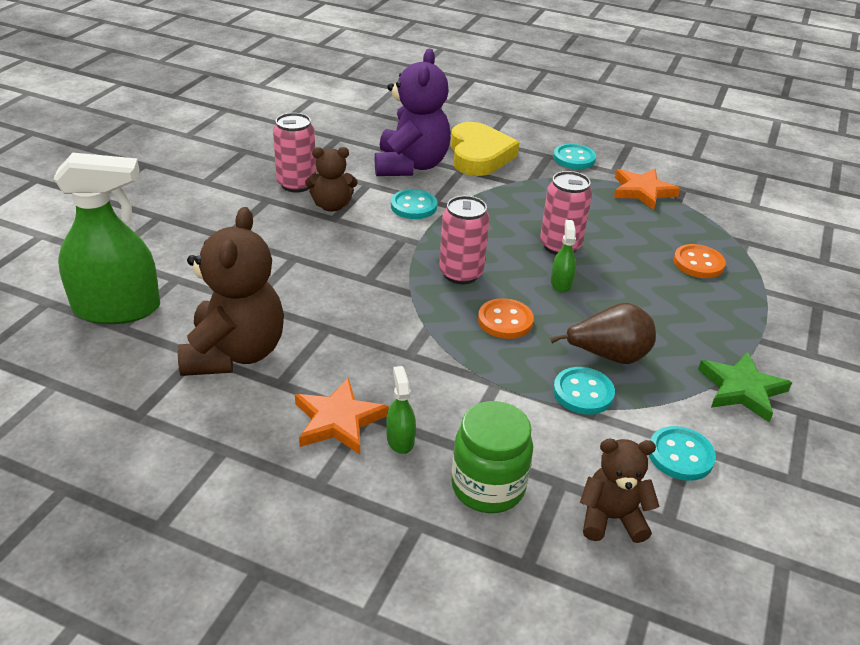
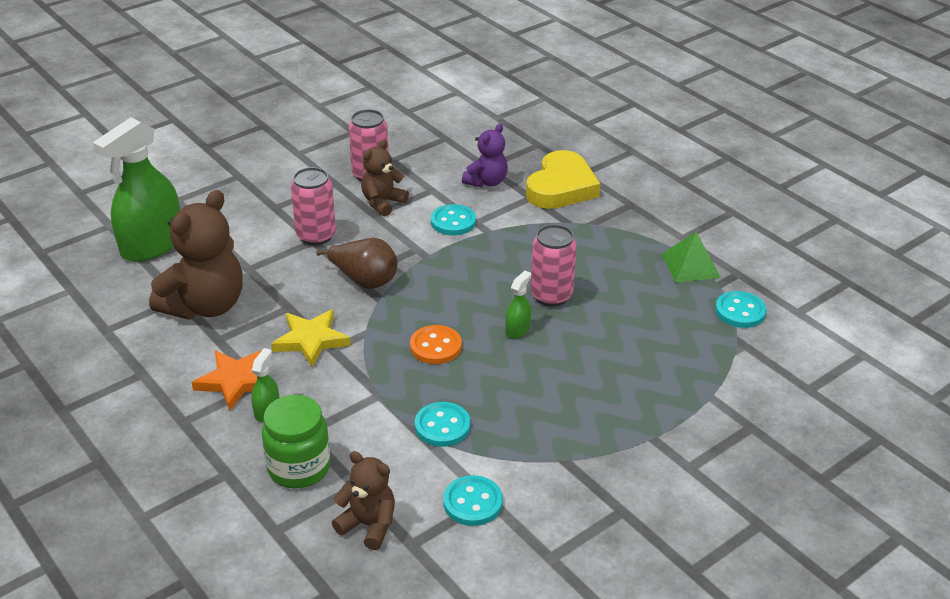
camera: 30 degrees right, 0 degrees up
green spray bottle [53,153,160,324] -> green spray bottle turned 105 degrees clockwise [93,117,180,262]
brown teddy bear [305,147,358,212] -> brown teddy bear turned 105 degrees clockwise [361,140,409,216]
purple teddy bear [375,49,451,176] -> purple teddy bear [462,123,508,187], size x0.56
pink can [439,196,490,284] -> pink can moved to [291,167,336,245]
brown pear [550,303,656,364] -> brown pear moved to [316,238,397,289]
turquoise button [553,144,596,169] -> turquoise button moved to [715,291,766,328]
orange star [614,169,681,210] -> green pyramid [662,232,721,283]
orange button [673,244,726,278] -> none
green star [698,352,792,422] -> none
none -> yellow star [271,309,351,367]

